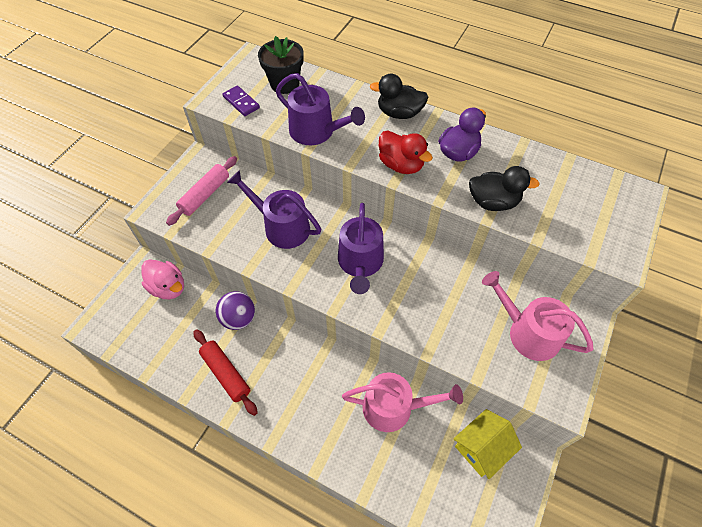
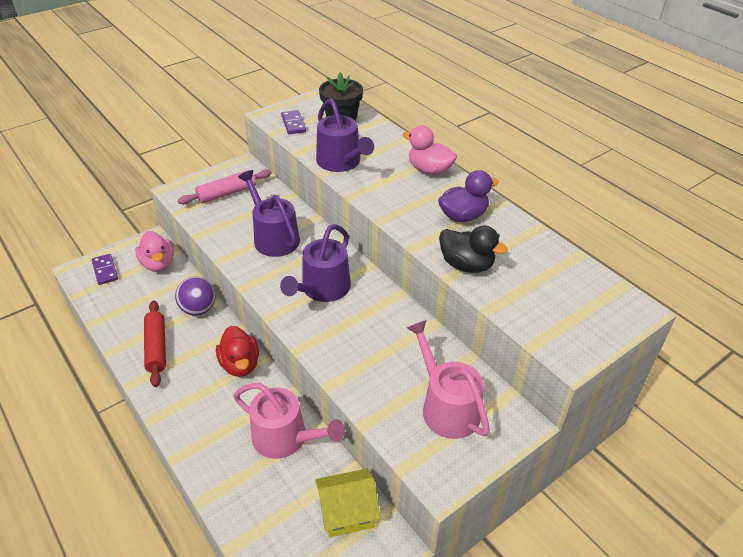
camera: 25 degrees right, 15 degrees down
black duck [370,74,428,119] -> pink duck [403,125,457,175]
red duck [379,131,433,174] -> red duck moved to [216,326,259,377]
none -> purple domino [92,254,118,285]

